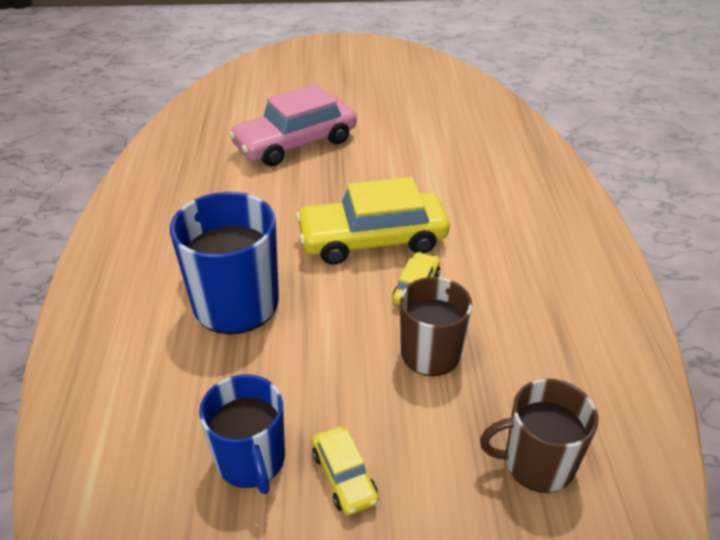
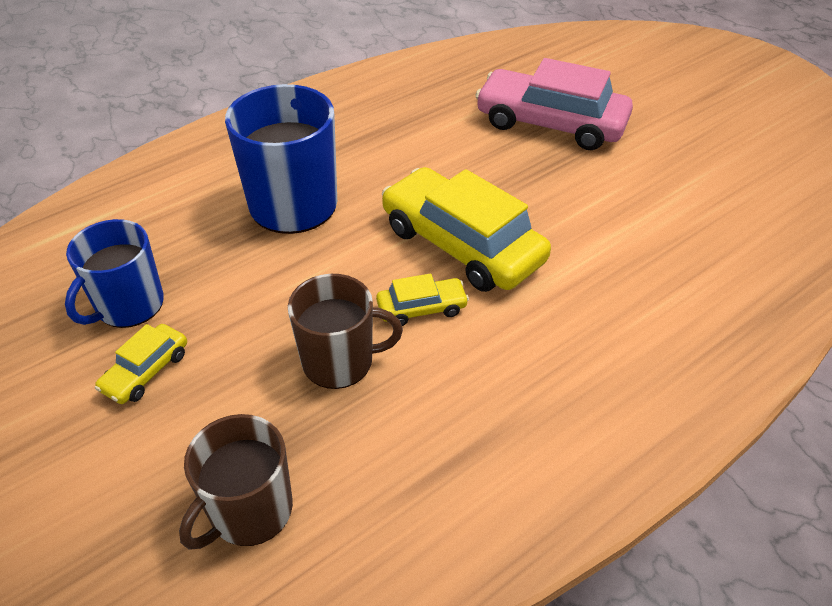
camera: 55 degrees right, 5 degrees up
brown mug [480,379,598,493] -> brown mug turned 105 degrees counterclockwise [179,414,293,550]

